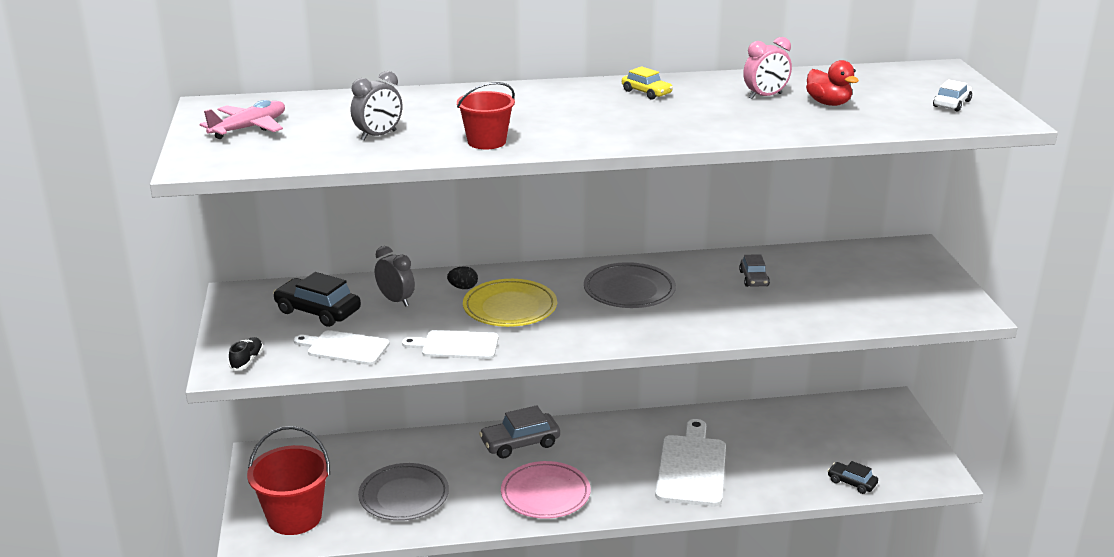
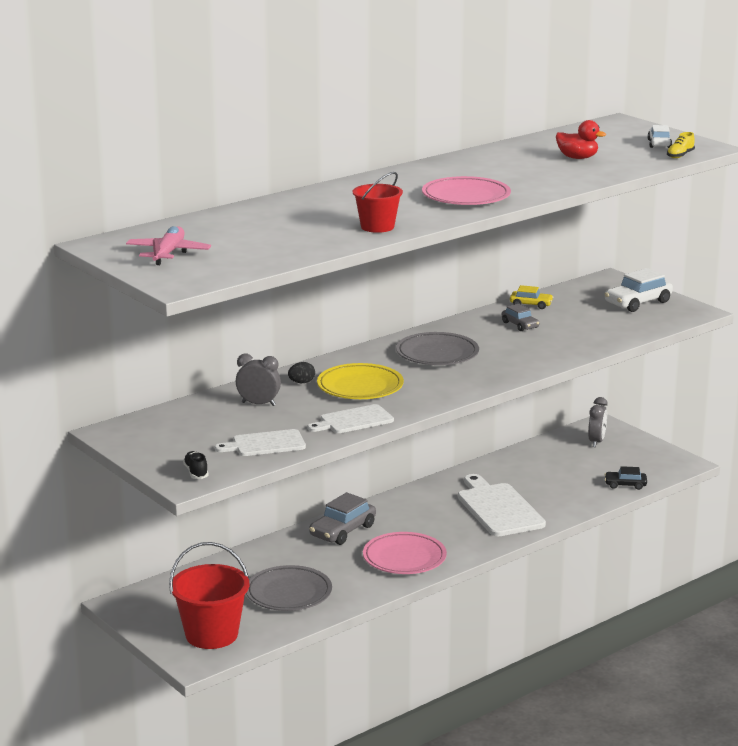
camera: 30 degrees left, 5 degrees down
black car [273,272,361,327] -> none
grey clock [351,71,403,141] -> grey clock moved to [588,397,608,447]
yellow car [622,66,673,100] -> yellow car moved to [510,285,553,309]
pink clock [743,37,792,99] -> none
none -> pink plate [422,176,511,205]
none -> white car [605,268,673,312]
none -> yellow shoe [667,132,695,158]

